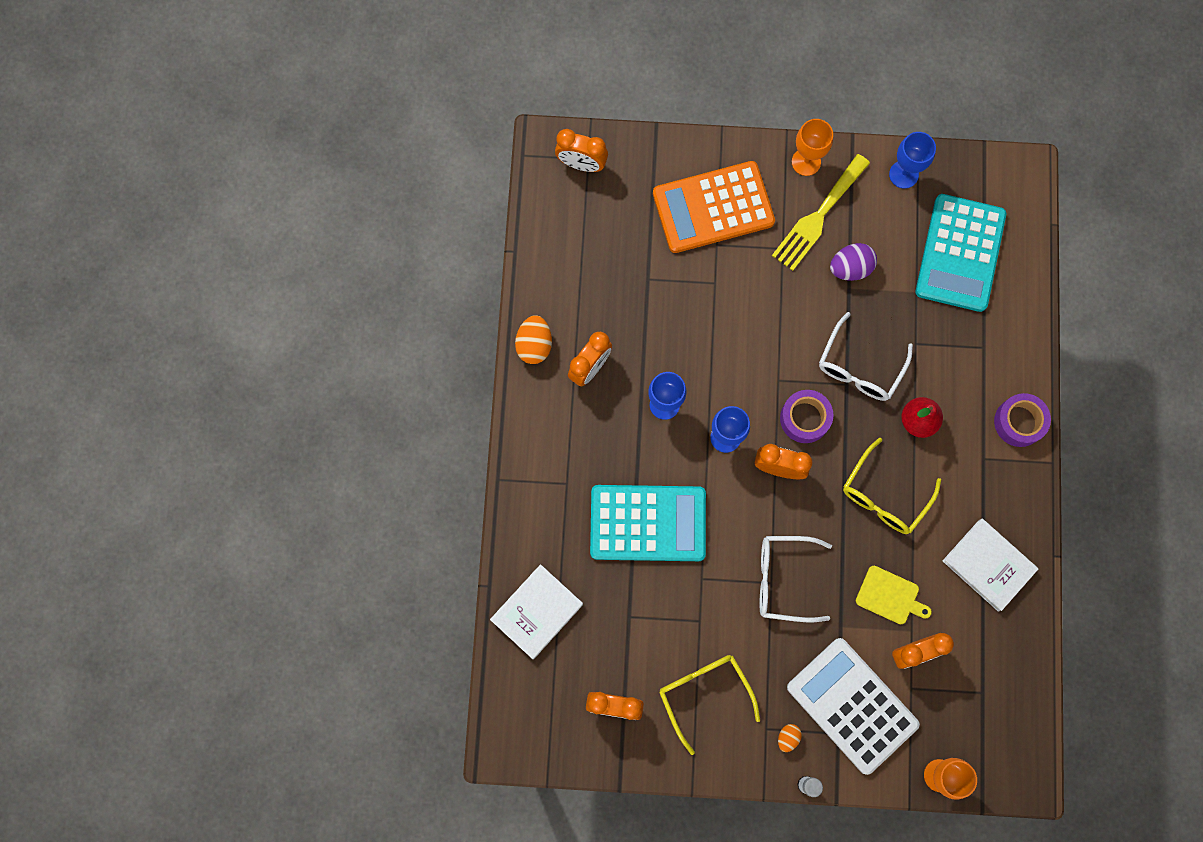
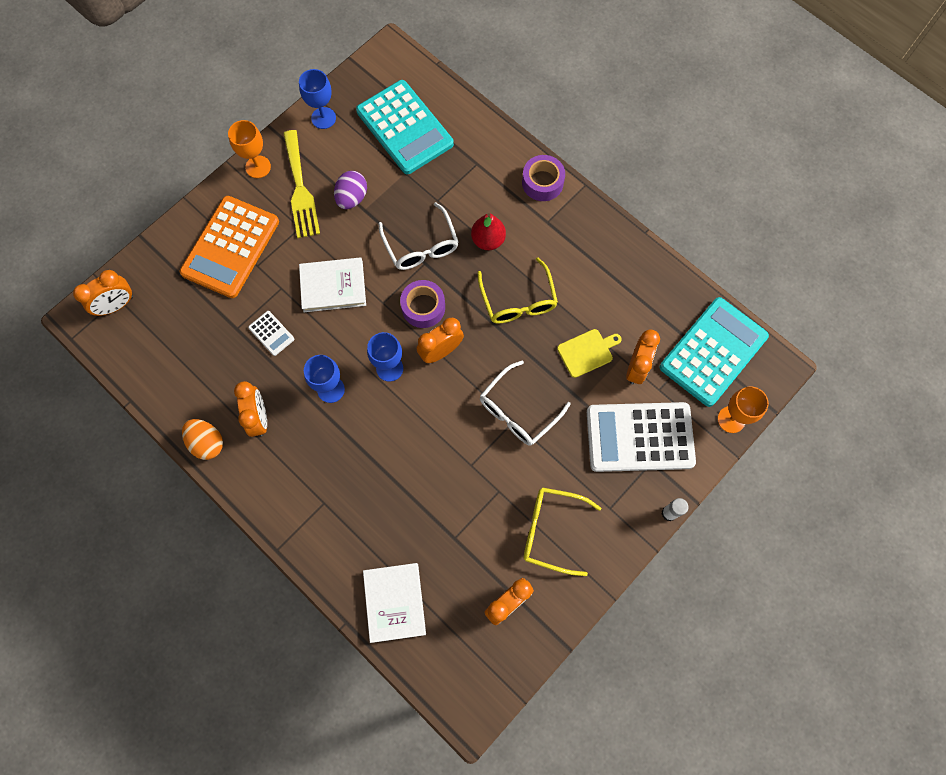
camera: 50 degrees left, 5 degrees down
turquoise calculator [590,485,706,561] -> turquoise calculator moved to [660,297,769,407]
orange egg [778,724,802,752] -> none
white book [943,519,1038,612] -> white book moved to [299,257,366,312]
none -> white calculator [248,311,294,356]

